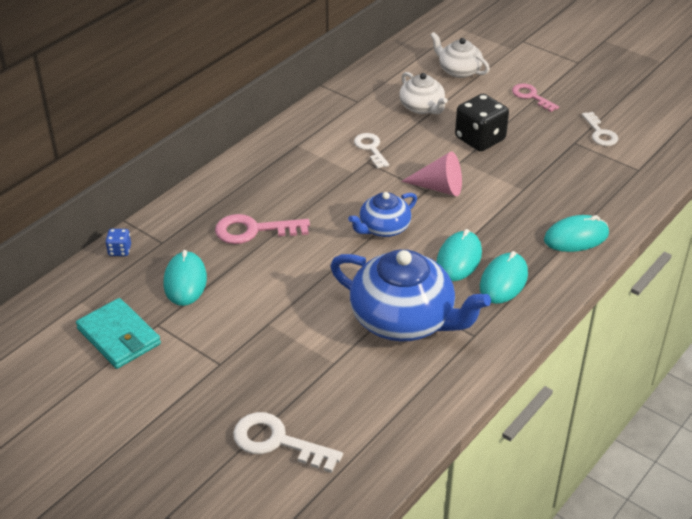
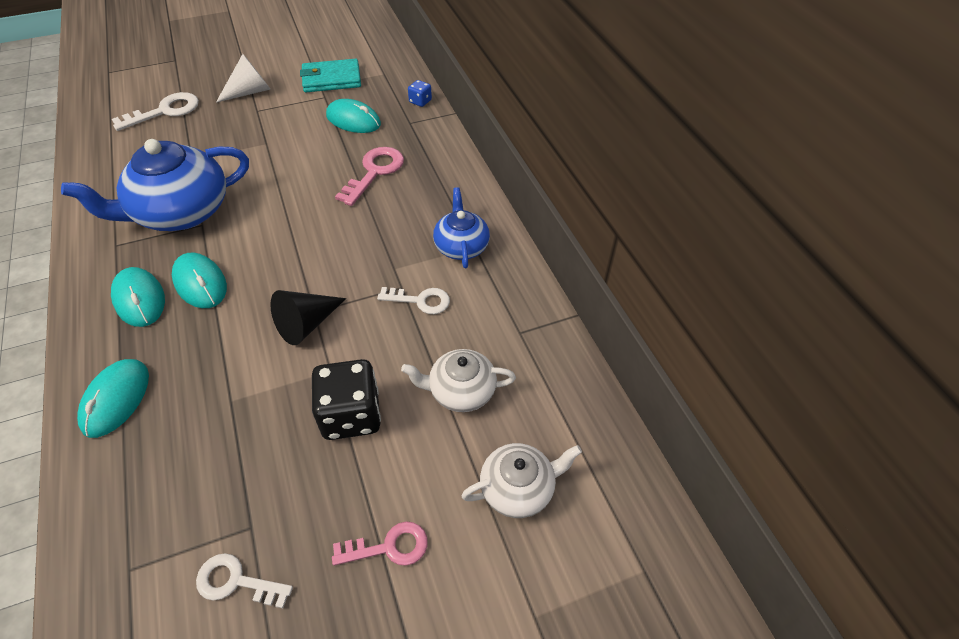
camera: 120 degrees right, 10 degrees up
blue teapot [348,192,417,237] -> blue teapot moved to [433,187,490,268]
pink cone [401,152,462,196] -> black cone [270,290,346,345]
none -> white cone [216,54,271,103]

